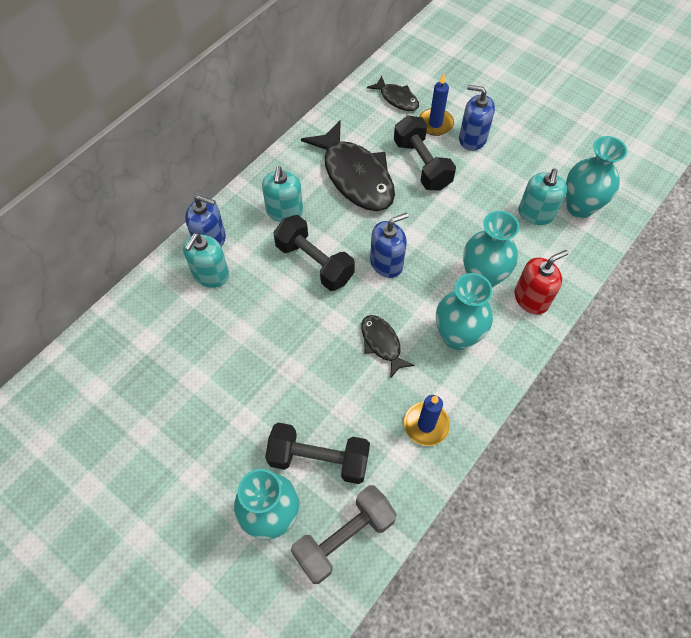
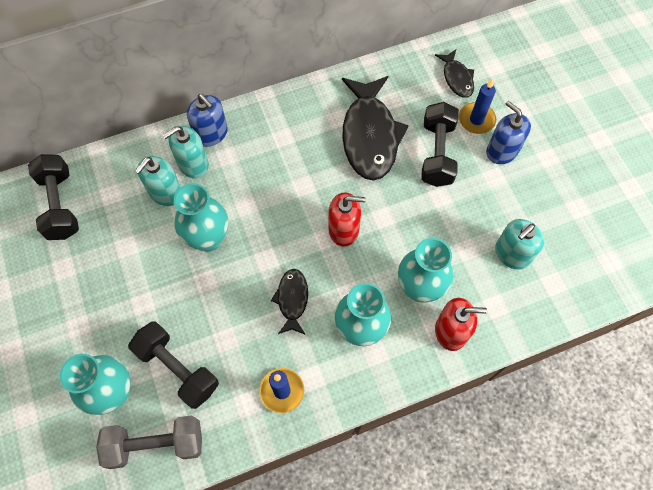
camera: 30 degrees right, 5 degrees up
turquoise soap dispenser [262,166,303,222] -> turquoise soap dispenser moved to [135,156,181,206]
black dumbbell [273,215,355,291] -> black dumbbell moved to [28,154,79,240]
blue soap dispenser [370,213,409,278] -> red soap dispenser [328,193,365,247]
turquoise vase [566,136,627,218] -> turquoise vase moved to [174,183,228,252]

